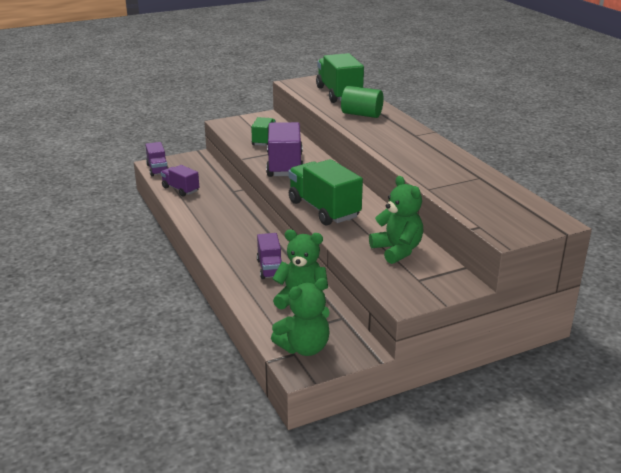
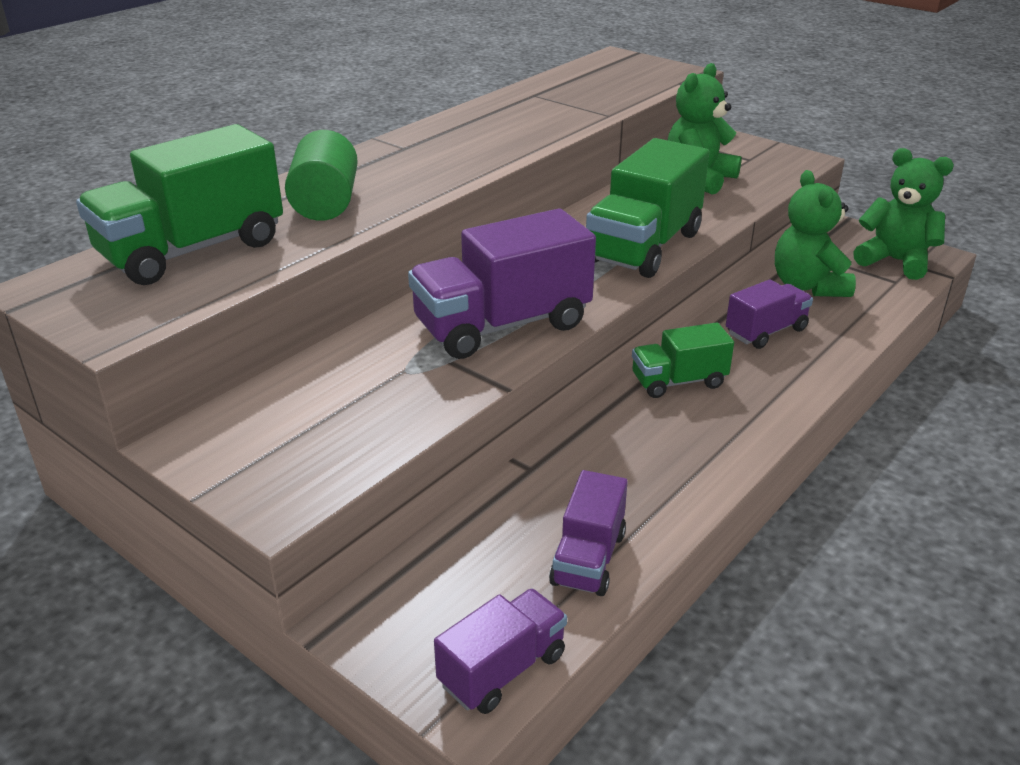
camera: 115 degrees left, 5 degrees up
green truck [251,117,276,146] -> green truck moved to [632,322,734,398]

